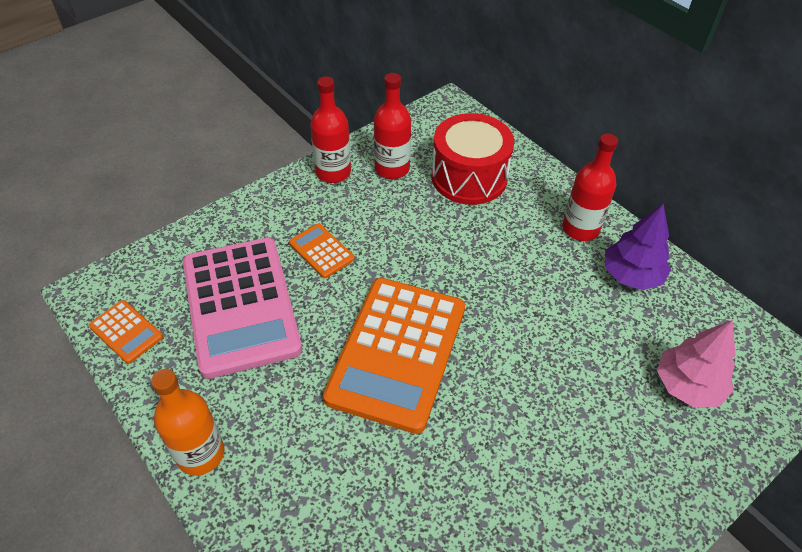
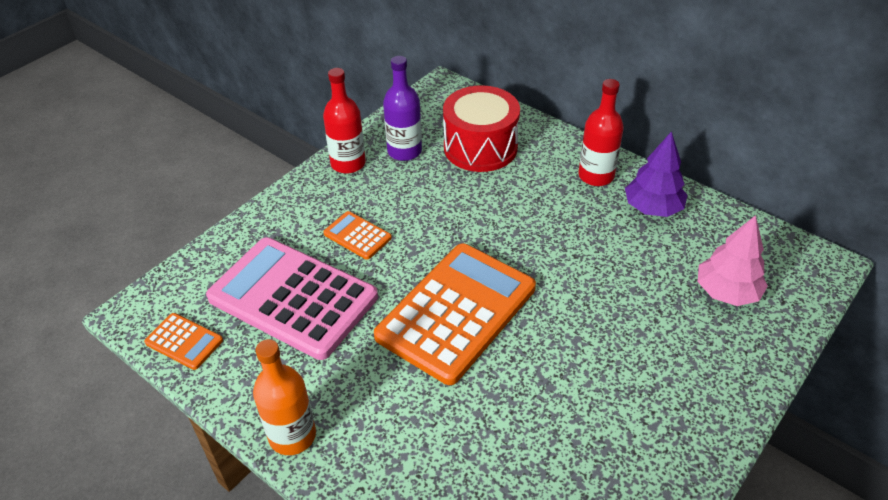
camera: 10 degrees left, 5 degrees down
pink calculator [183,238,302,379] -> pink calculator turned 150 degrees clockwise [206,237,378,360]
orange calculator [323,278,465,434] -> orange calculator turned 150 degrees counterclockwise [374,243,536,385]
red bottle [374,73,411,179] -> purple bottle [383,56,422,161]

